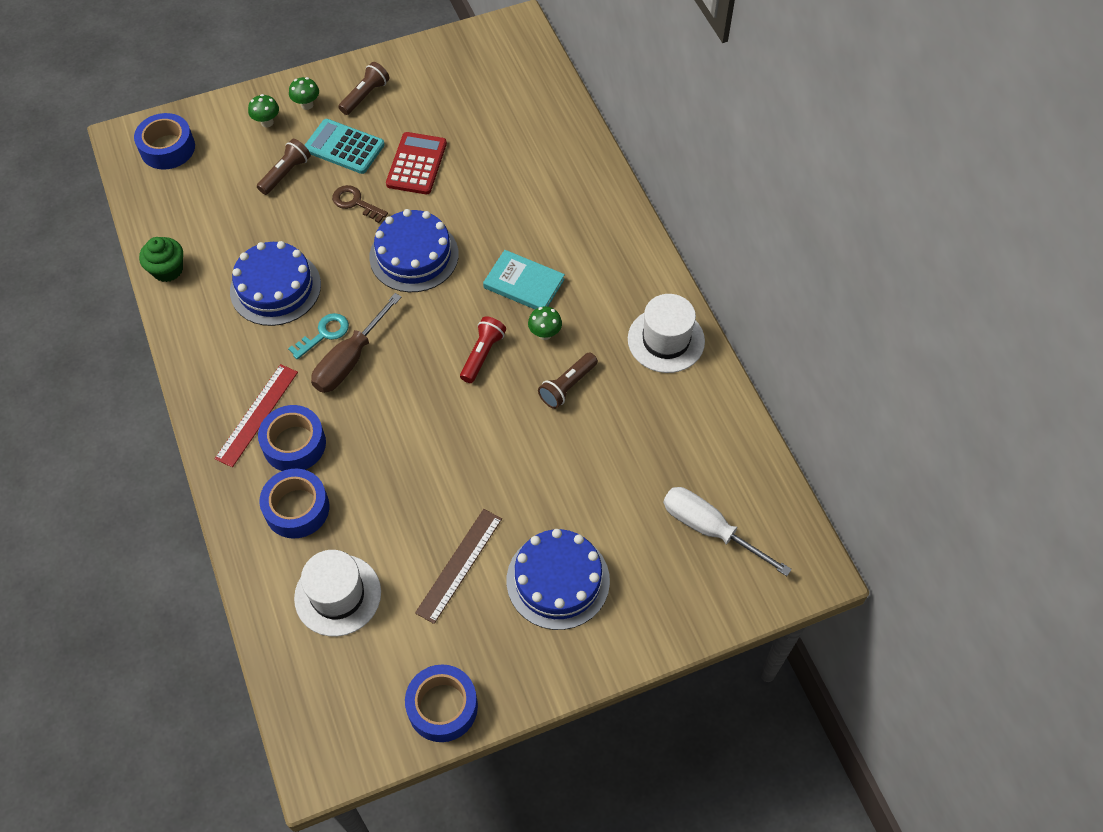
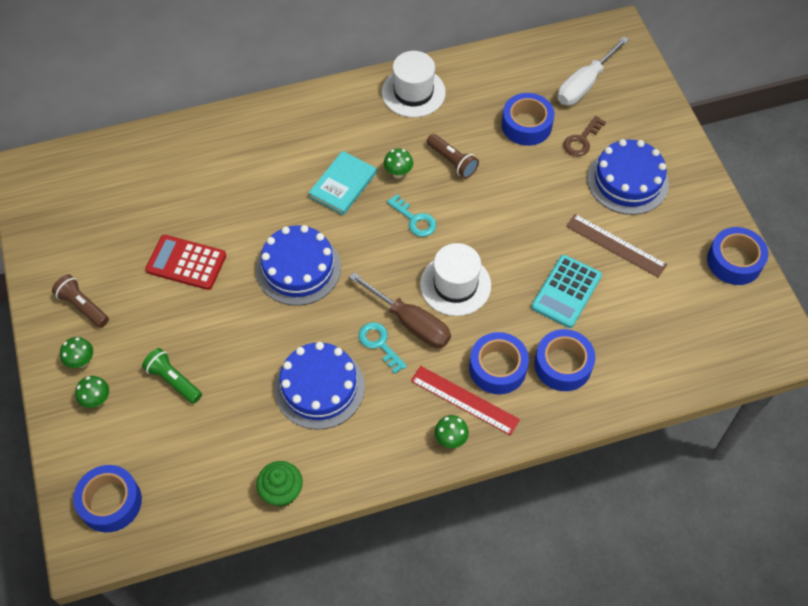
camera: 85 degrees left, 0 degrees up
brown flashlight [257,139,311,195] -> green flashlight [142,348,202,404]
white hat [294,550,381,636] -> white hat moved to [420,243,491,316]
turquoise calculator [305,119,385,174] -> turquoise calculator moved to [531,255,602,328]
brown key [332,185,388,223] -> brown key moved to [563,116,606,156]
red flashlight [460,316,506,383] -> turquoise key [387,194,436,237]
none -> green mushroom [434,415,469,448]
none -> blue tape [502,93,554,146]

